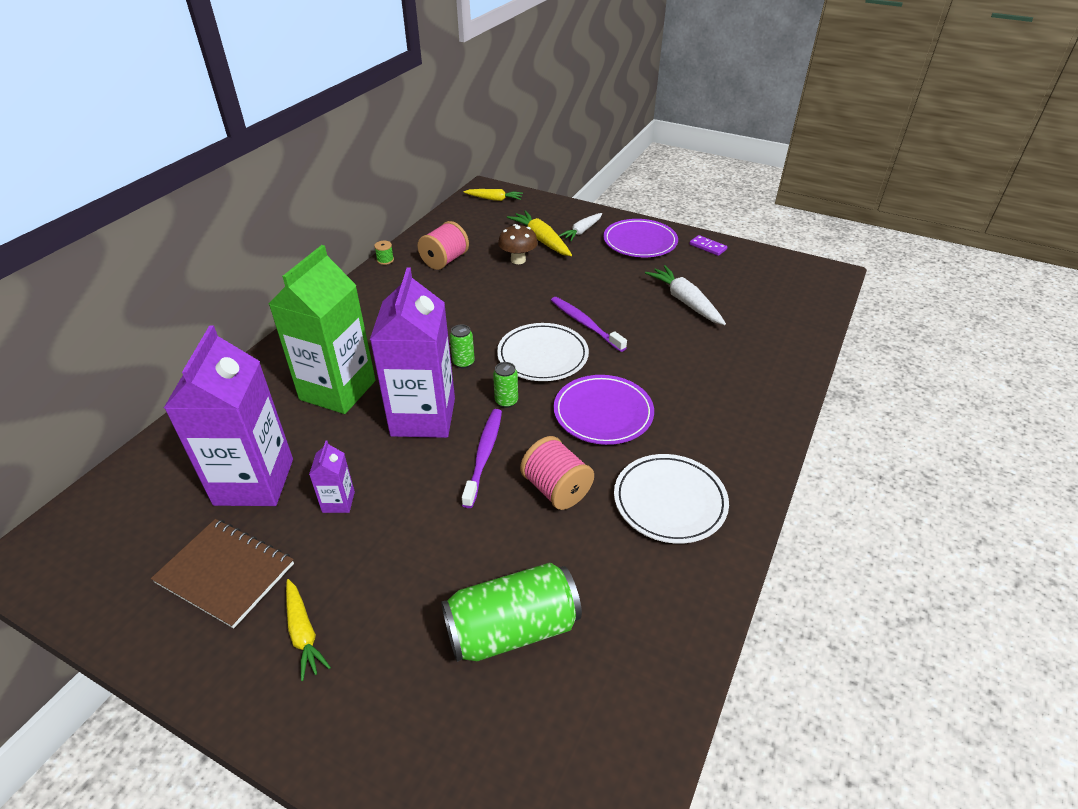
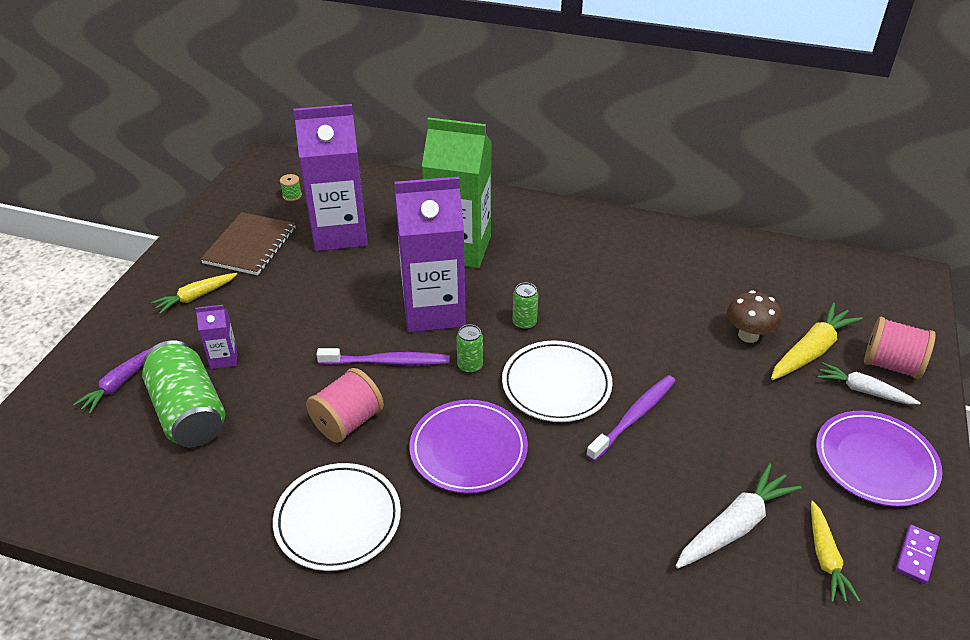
camera: 80 degrees right, 0 degrees up
purple carton [309,440,355,513] -> purple carton moved to [195,305,237,369]
green spool [374,241,394,265] -> green spool moved to [280,174,302,201]
pink spool [418,221,469,270] -> pink spool moved to [864,317,936,379]
yellow carrot [463,189,523,201] -> yellow carrot moved to [811,501,860,602]
none -> purple carrot [73,348,151,414]

